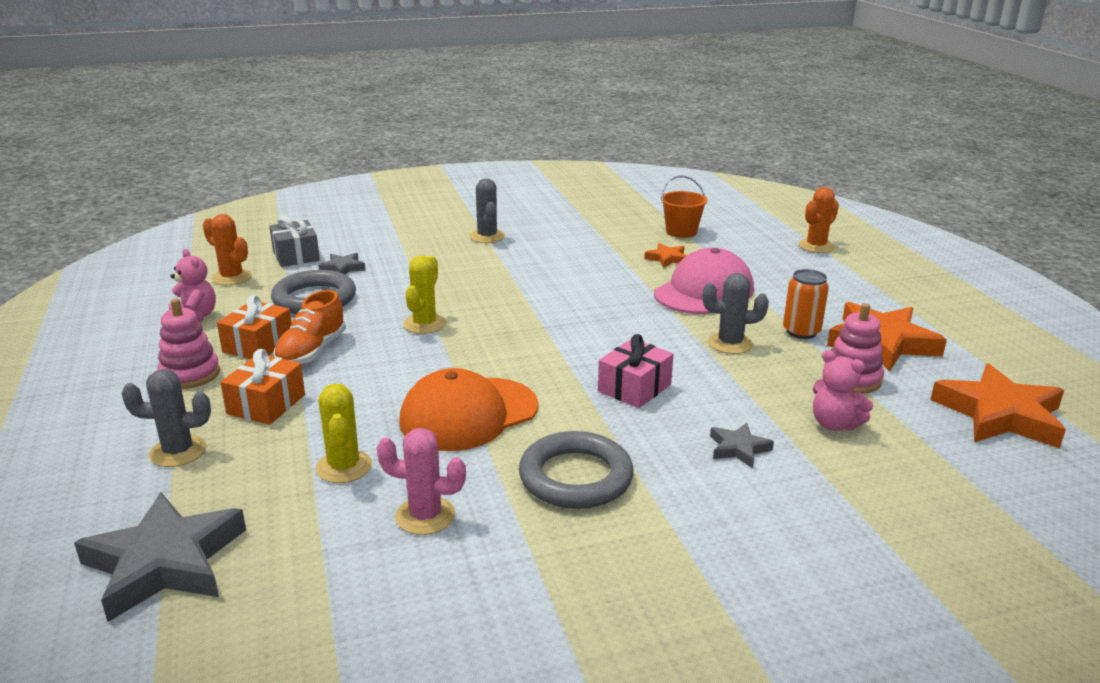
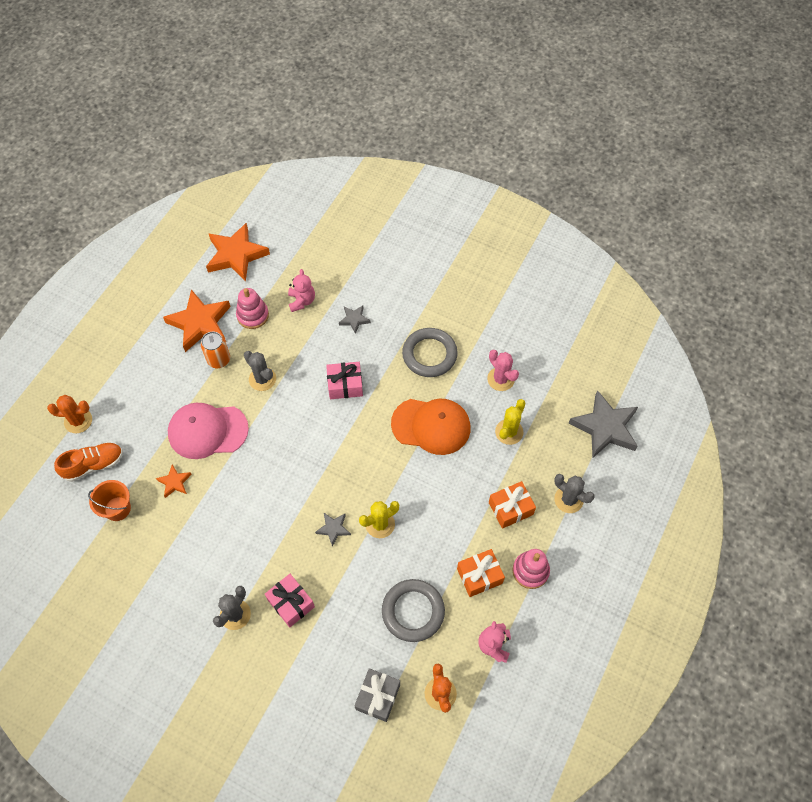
camera: 135 degrees left, 35 degrees up
orange shoe [273,290,346,365] -> orange shoe moved to [54,442,123,482]
grey star [319,253,366,275] -> grey star moved to [315,513,351,547]
none -> pink gift [265,574,315,627]

